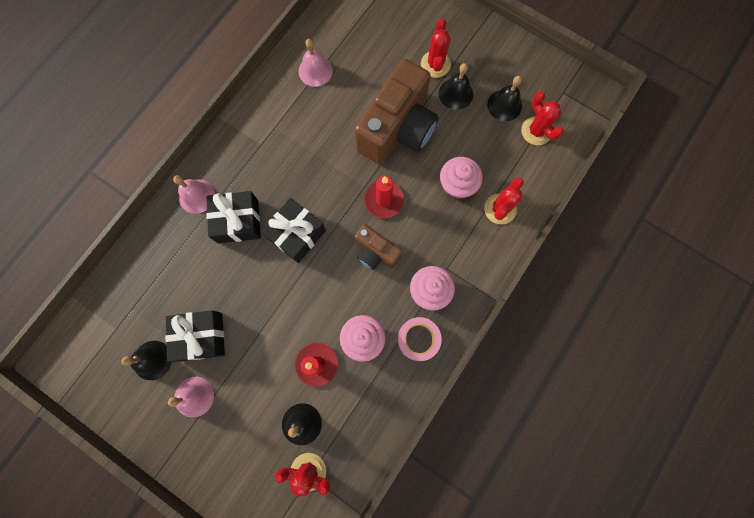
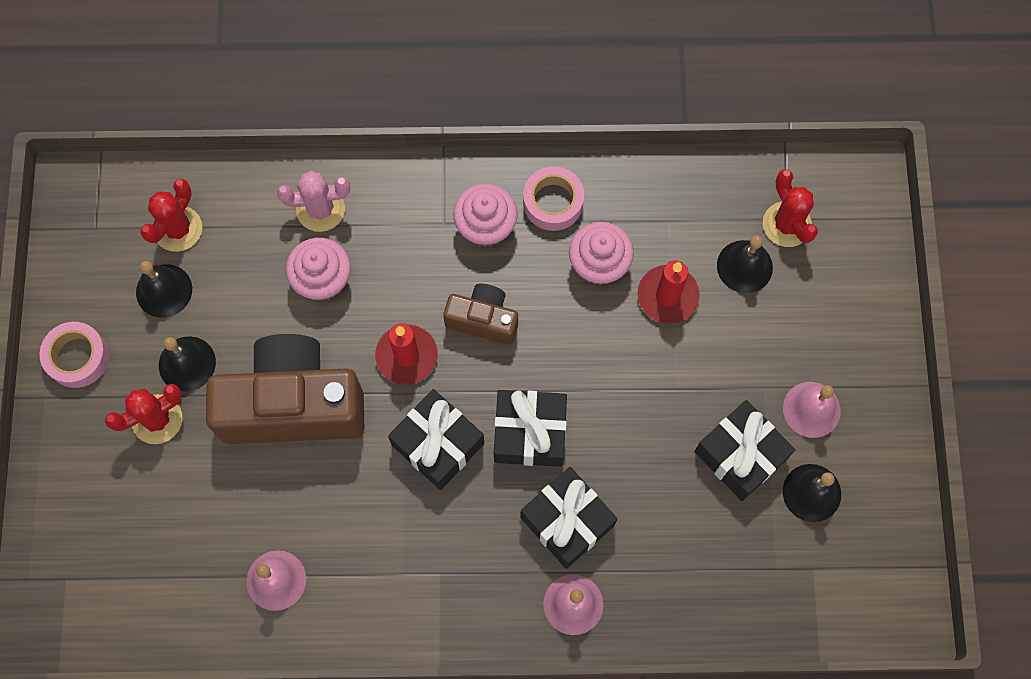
camera: 125 degrees left, 5 degrees down
brown camera [354,224,402,270] -> brown camera turned 75 degrees counterclockwise [443,284,518,345]
red cactus [484,177,524,224] -> pink cactus [277,171,350,232]
none -> pink tape [40,322,109,388]
none -> black gift [388,389,484,490]

